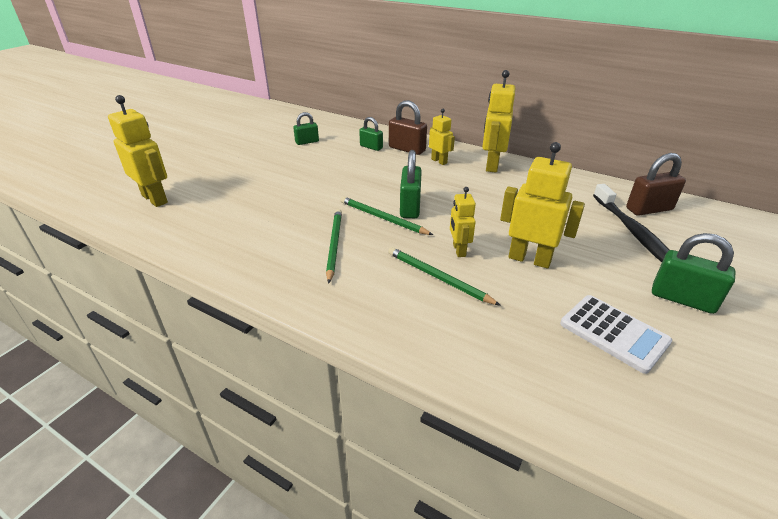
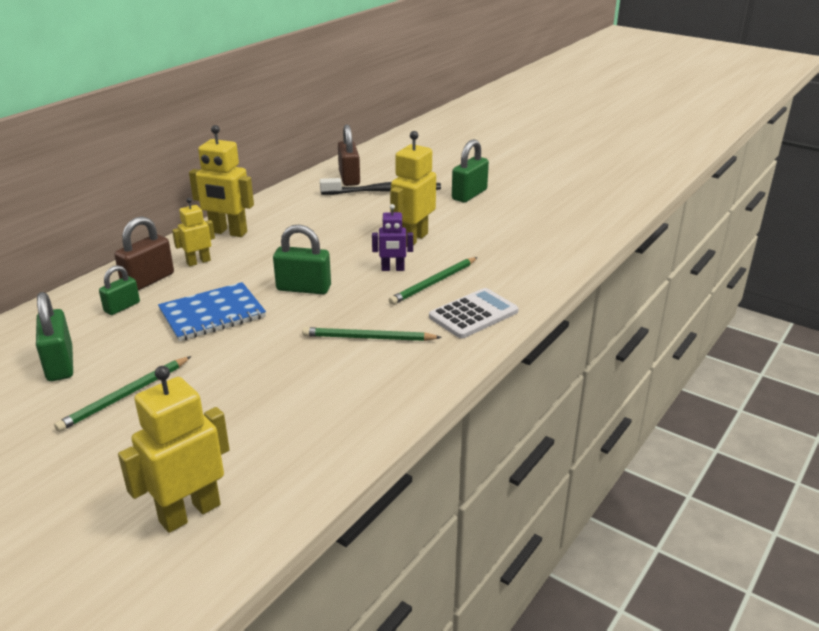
camera: 85 degrees left, 5 degrees down
green padlock [293,112,319,145] -> green padlock [36,292,73,381], size x1.57
green pencil [340,196,433,235] -> green pencil moved to [54,356,191,432]
yellow robot [450,187,476,257] -> purple robot [372,204,413,271]
white calculator [560,295,672,374] -> white calculator moved to [429,288,519,339]
none -> blue notebook [158,282,266,341]

